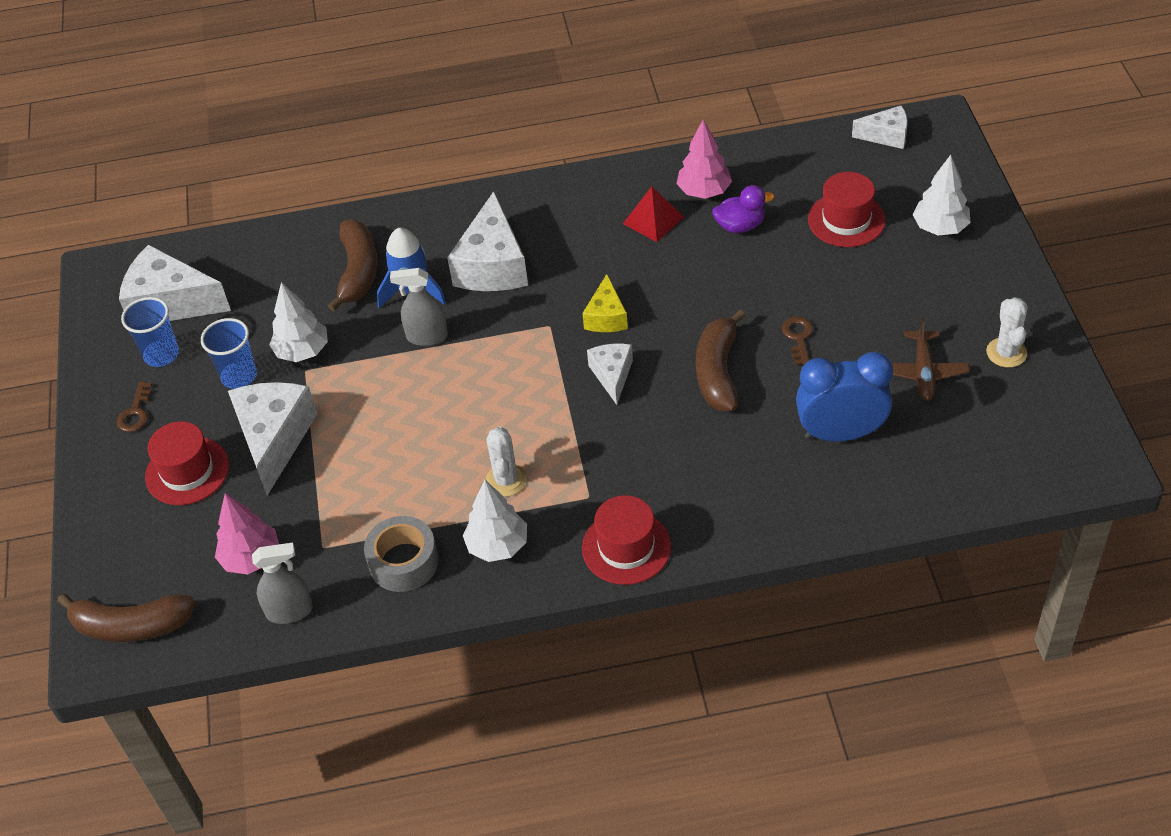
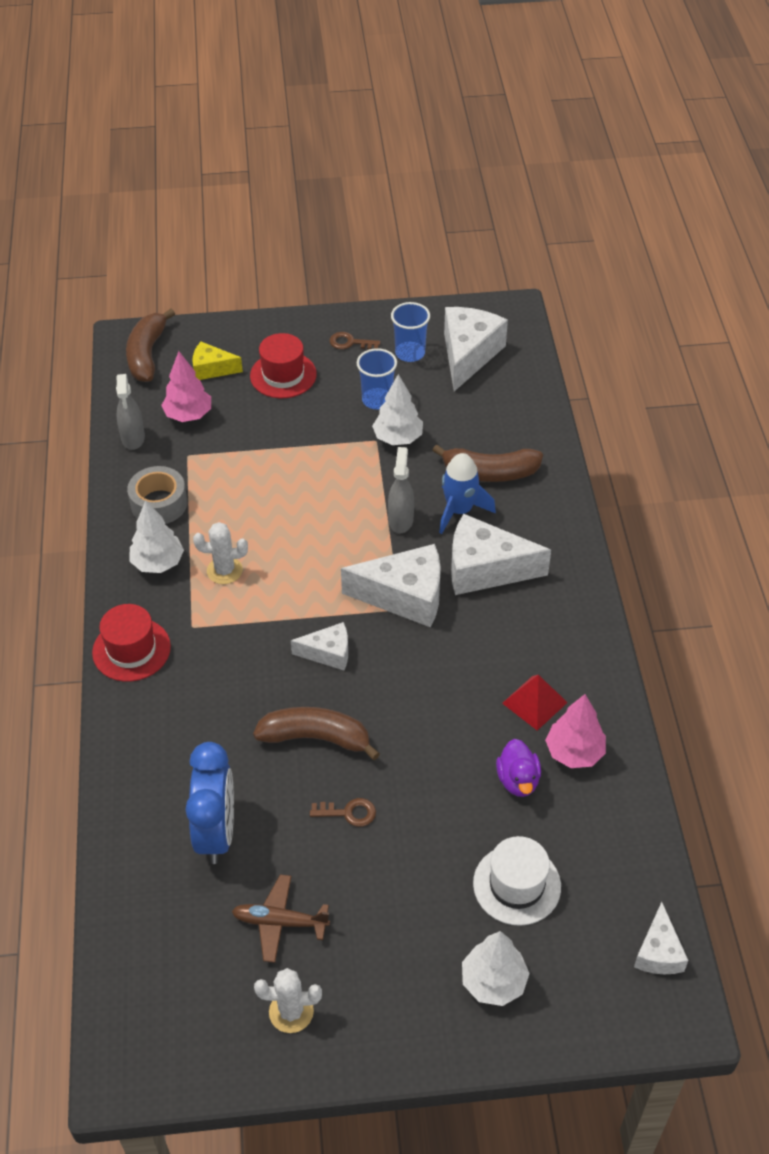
camera: 90 degrees right, 0 degrees up
white cheese [228,382,317,495] -> white cheese moved to [341,544,441,627]
yellow cheese [582,274,628,332] -> yellow cheese moved to [192,342,243,380]
red hat [808,172,886,247] -> white hat [473,836,561,926]

